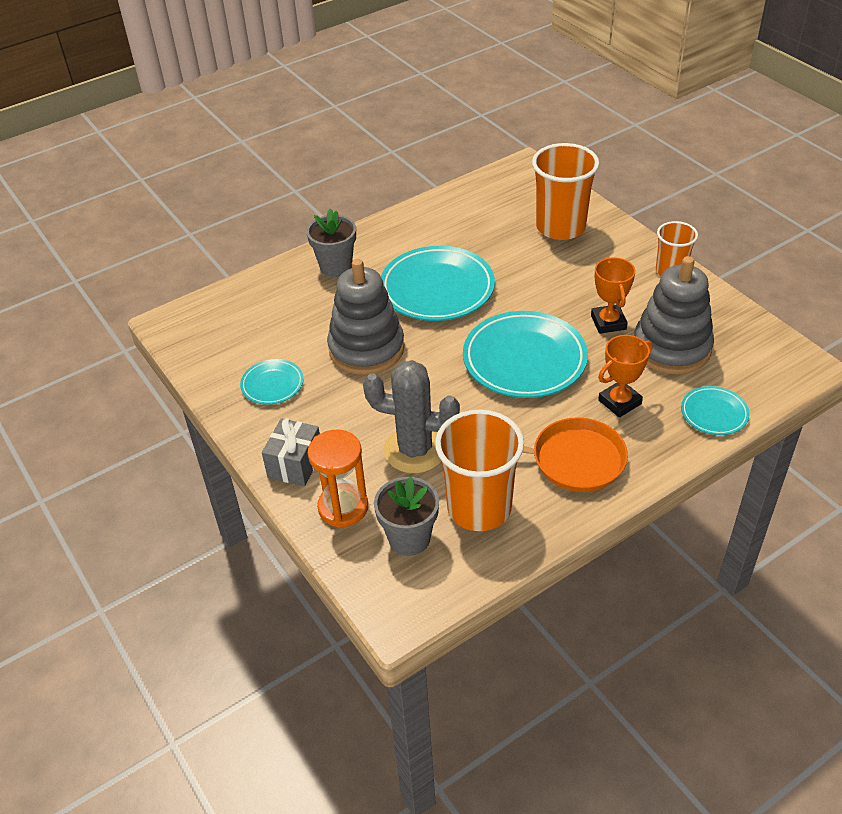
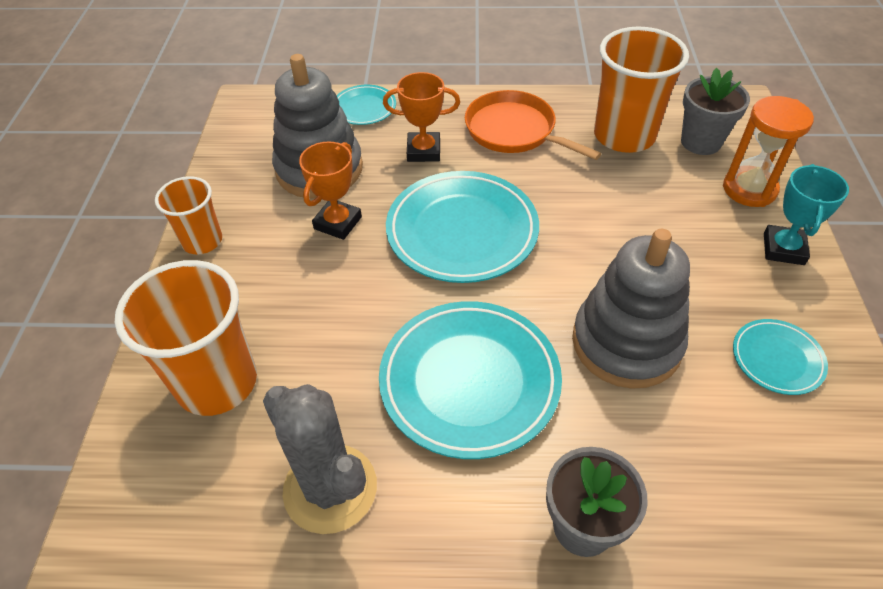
camera: 145 degrees left, 5 degrees up
grey gift [262,418,320,486] -> turquoise trophy [764,164,849,265]
grey cactus [363,360,460,473] -> grey cactus moved to [263,384,377,534]

